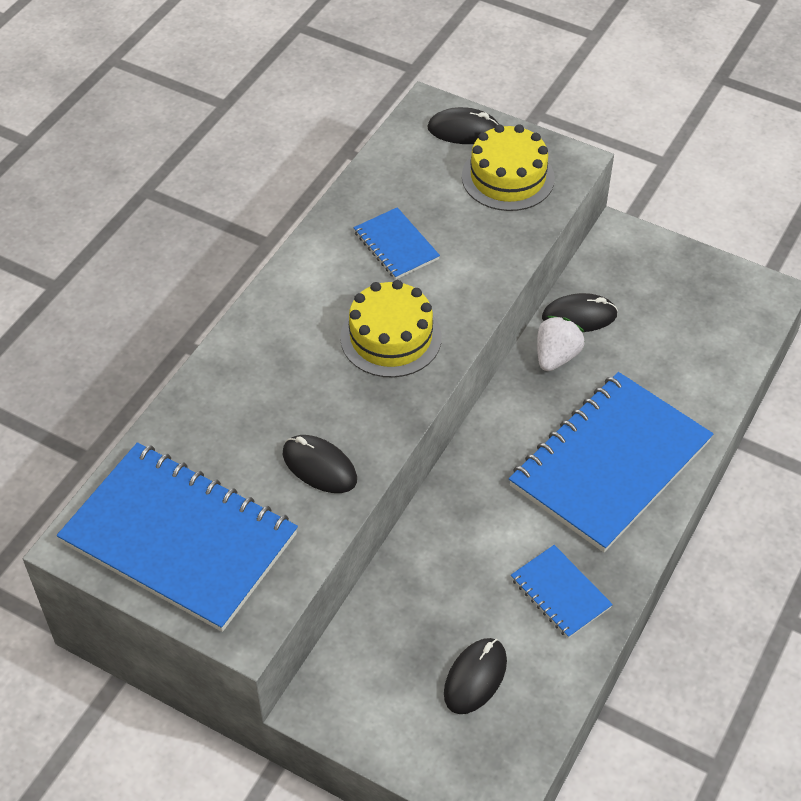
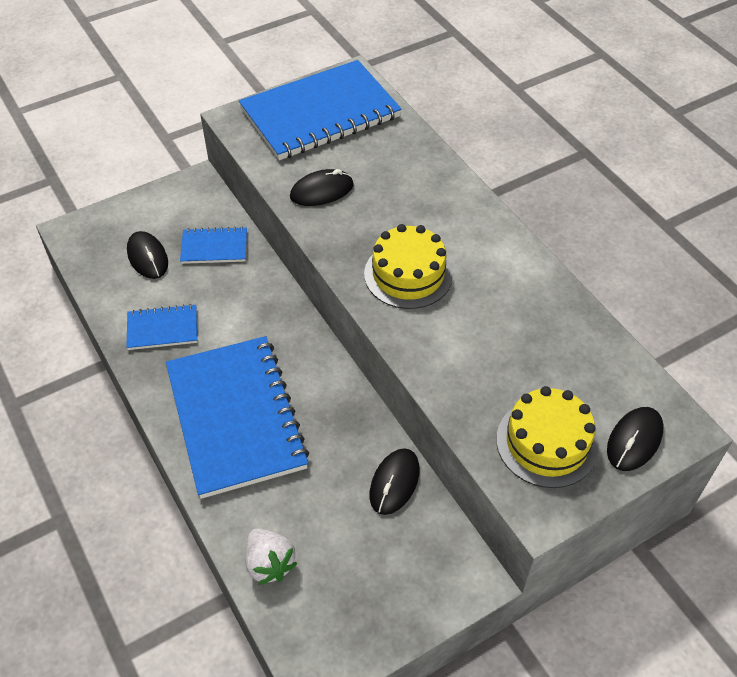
camera: 120 degrees right, 0 degrees up
blue notebook [354,207,440,280] -> blue notebook moved to [180,226,247,264]
white strawberry [537,316,585,371] -> white strawberry moved to [245,528,297,585]

